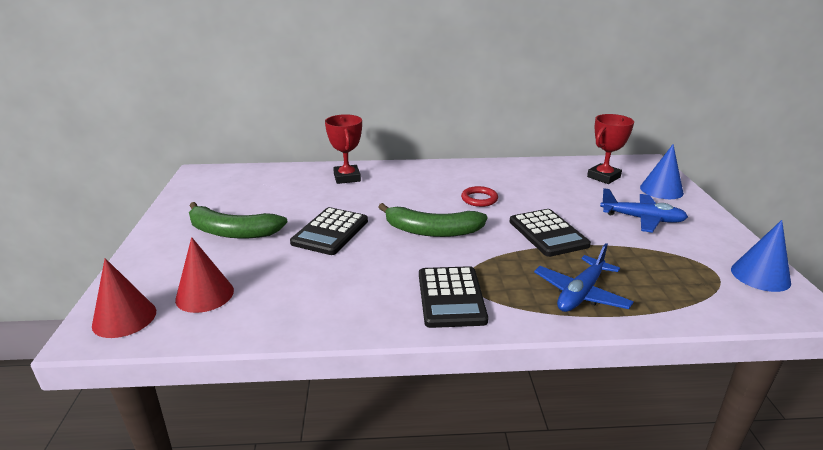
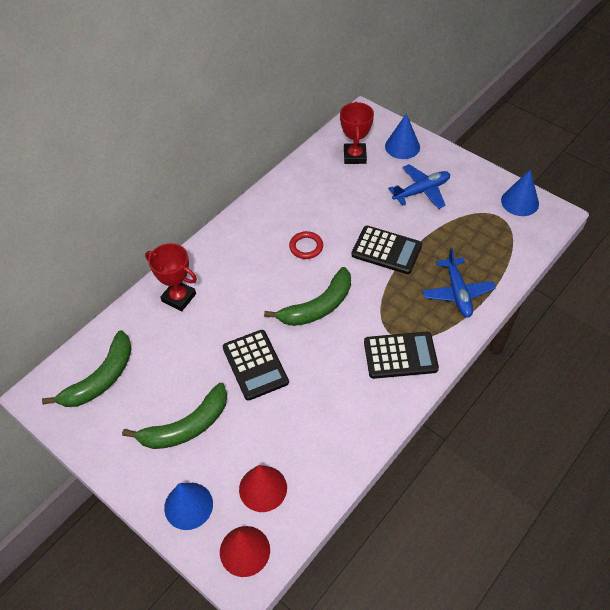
camera: 45 degrees left, 25 degrees up
black calculator [419,266,488,328] -> black calculator turned 45 degrees counterclockwise [364,332,439,379]
none -> green banana [42,330,132,407]
none -> blue cone [164,483,213,530]

